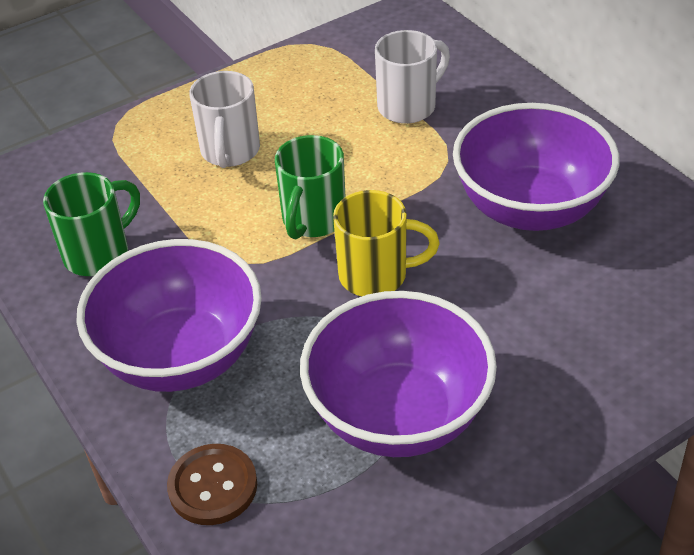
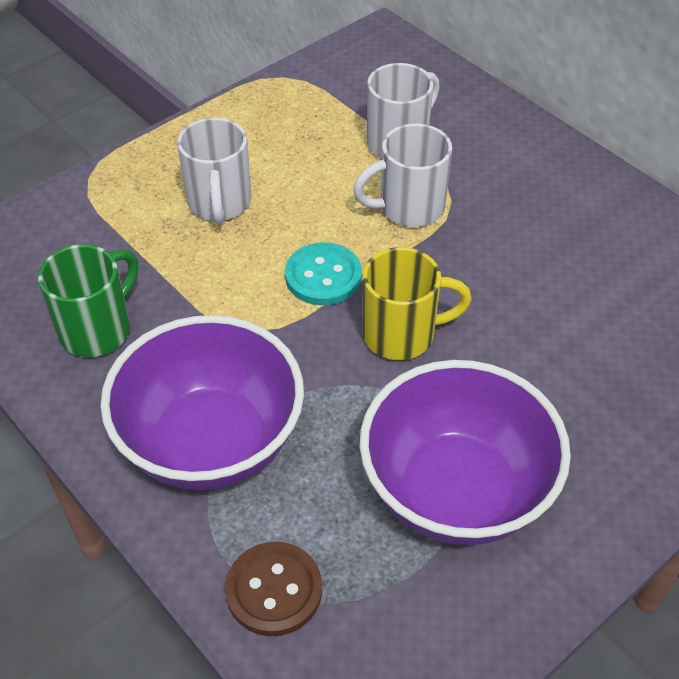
camera: 10 degrees left, 5 degrees up
green mug [275,135,345,239] -> turquoise button [285,242,362,305]
purple bowl [453,103,620,231] -> none
none -> white mug [353,123,452,227]

